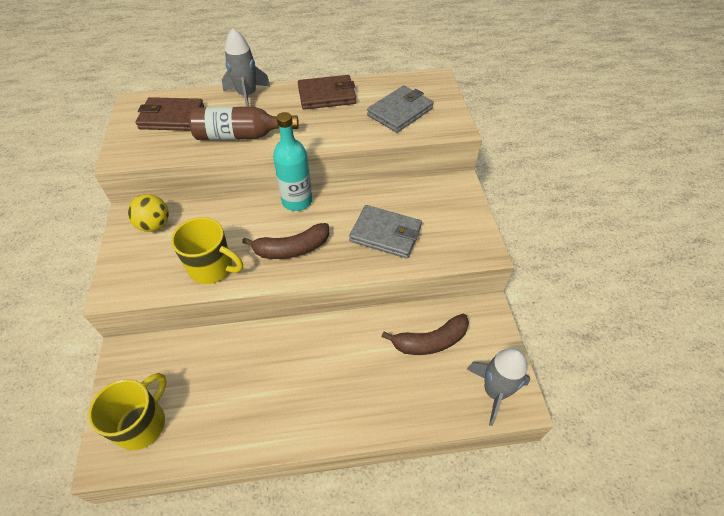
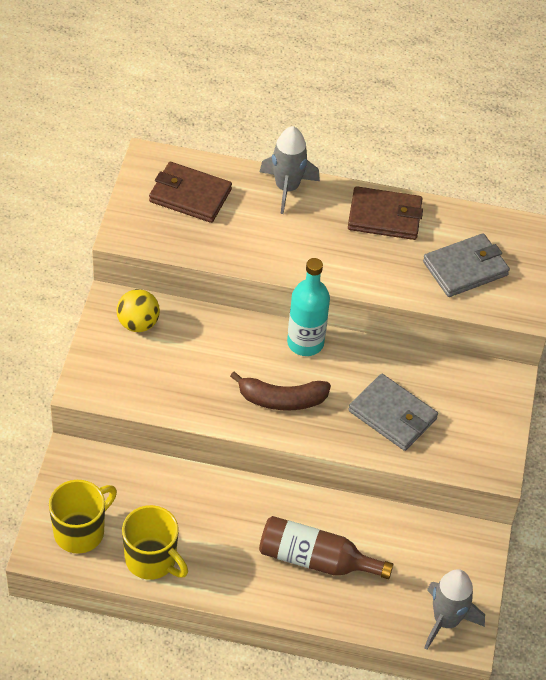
camera: 15 degrees right, 0 degrees up
yellow mug [171,217,243,284] -> yellow mug moved to [122,505,188,580]
brown bottle [189,107,299,140] -> brown bottle moved to [259,516,393,579]
brown banana [382,314,469,355] -> none

